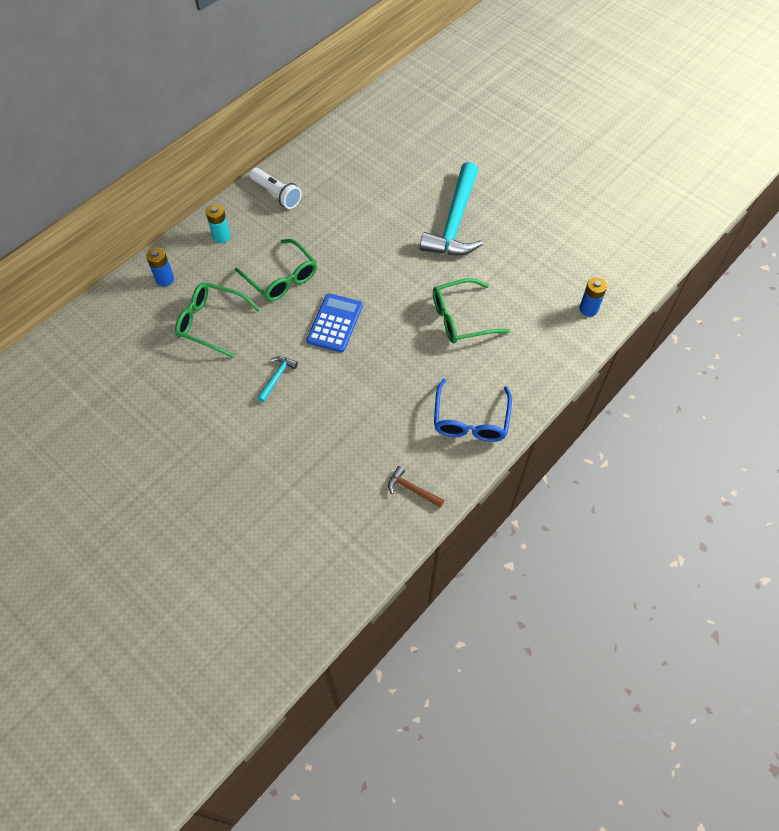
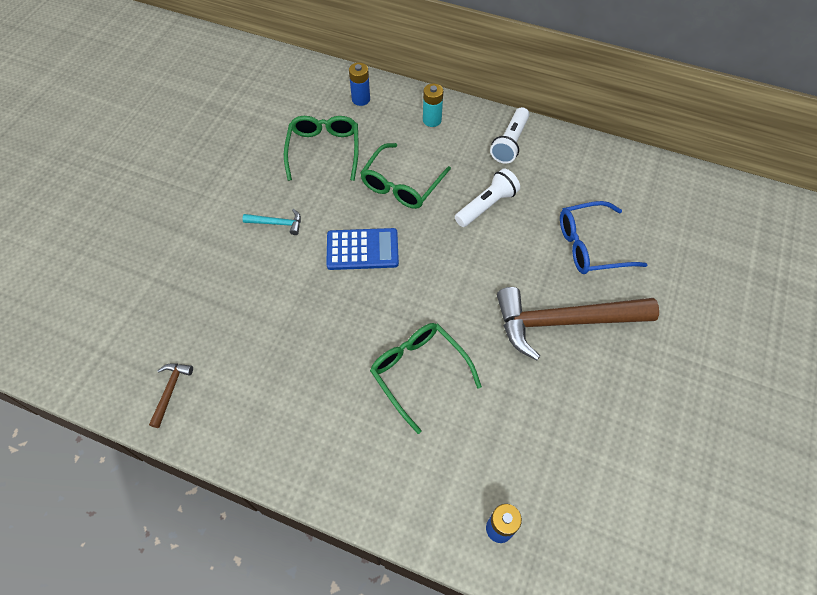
camera: 70 degrees right, 0 degrees up
turquoise hammer [420,162,483,255] -> brown hammer [497,287,659,361]
blue glasses [434,379,512,442] -> blue glasses moved to [560,201,648,274]
none -> white flashlight [455,168,520,227]

